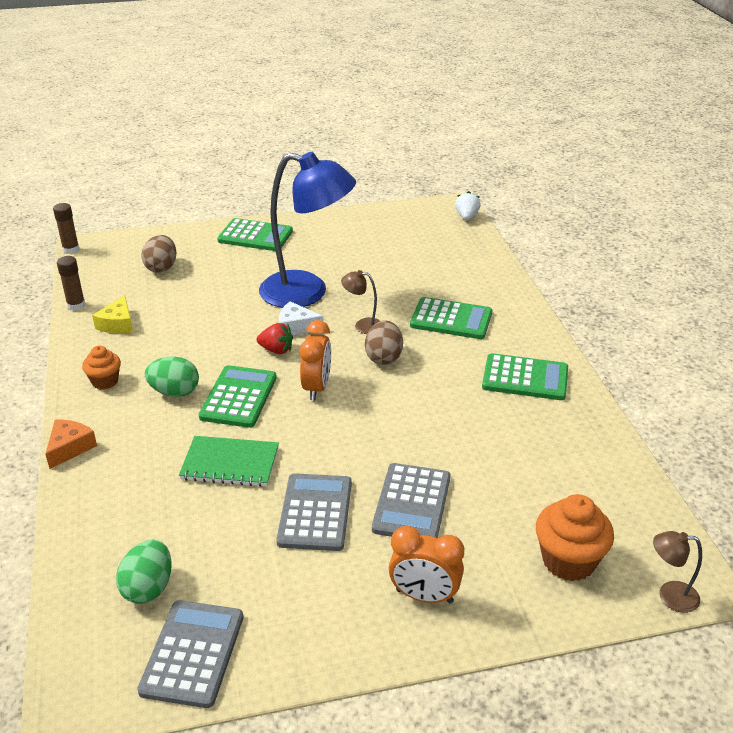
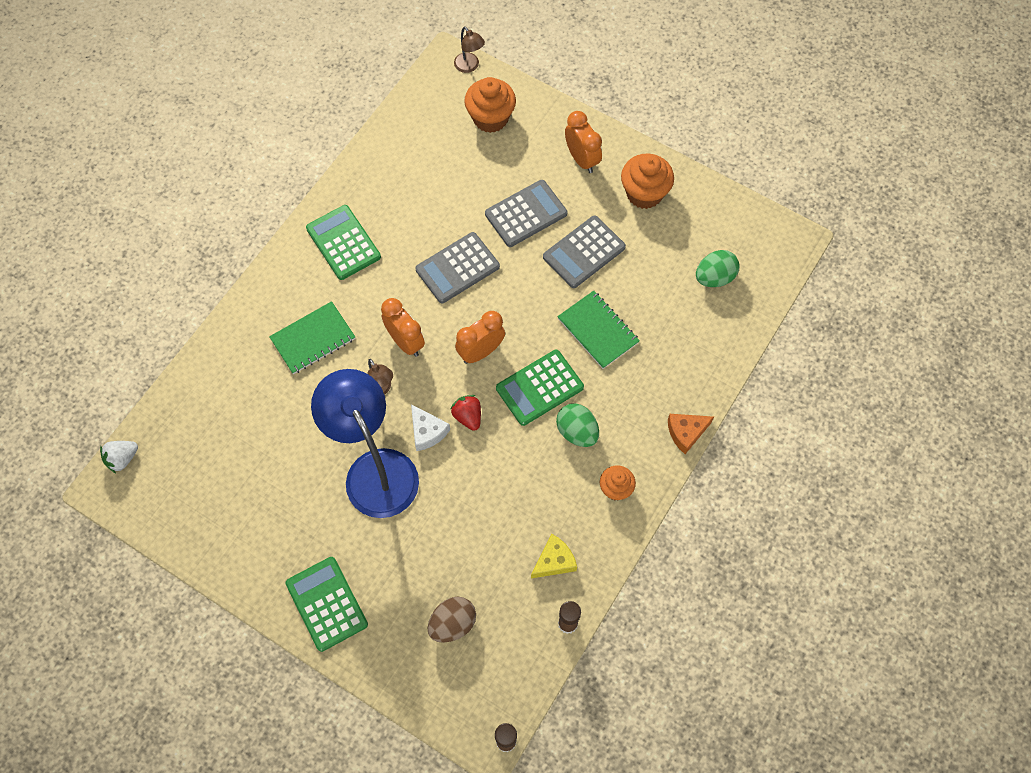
camera: 135 degrees left, 30 degrees up
grey calculator [137,600,243,708] -> grey calculator moved to [415,232,500,303]
brown egg [365,320,403,365] -> orange clock [381,298,425,357]
green calculator [410,297,492,339] -> green notebook [269,301,355,374]
none -> orange cupcake [621,154,674,209]

